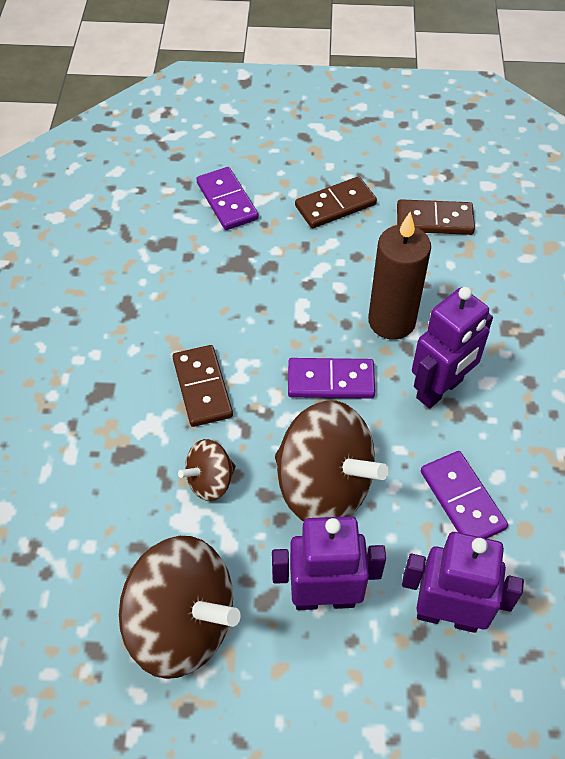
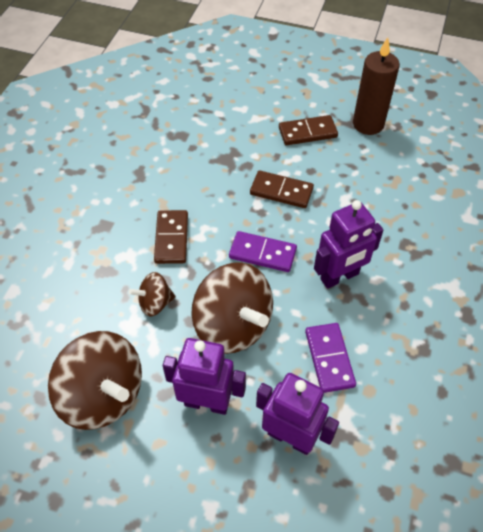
camera: 15 degrees right, 0 degrees up
purple domino [196,167,259,230] -> none
brown candle [368,212,431,340] -> brown candle moved to [353,37,400,135]
brown domino [397,199,475,235] -> brown domino moved to [250,170,314,208]

